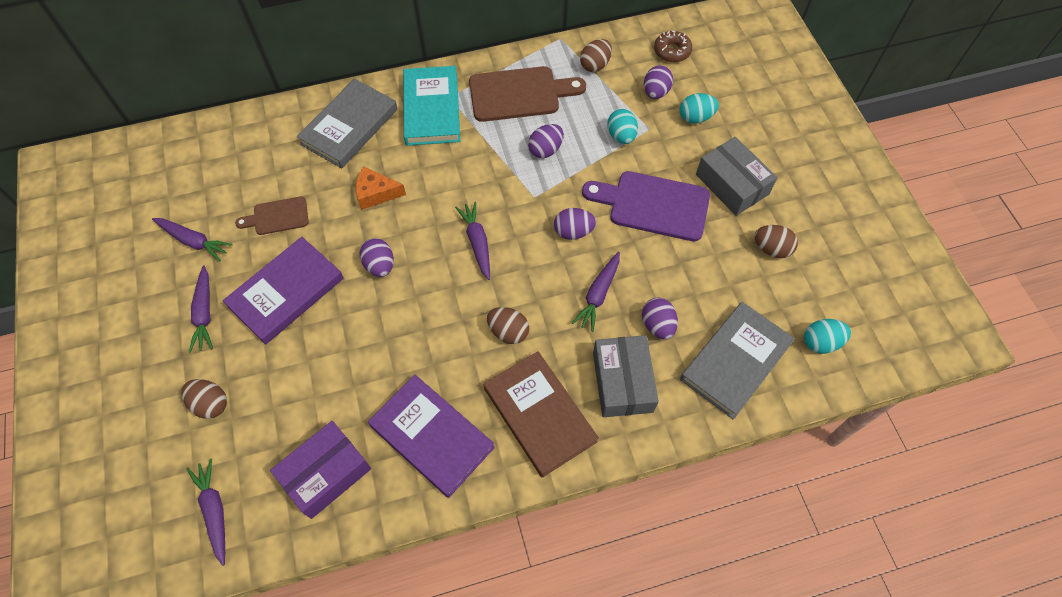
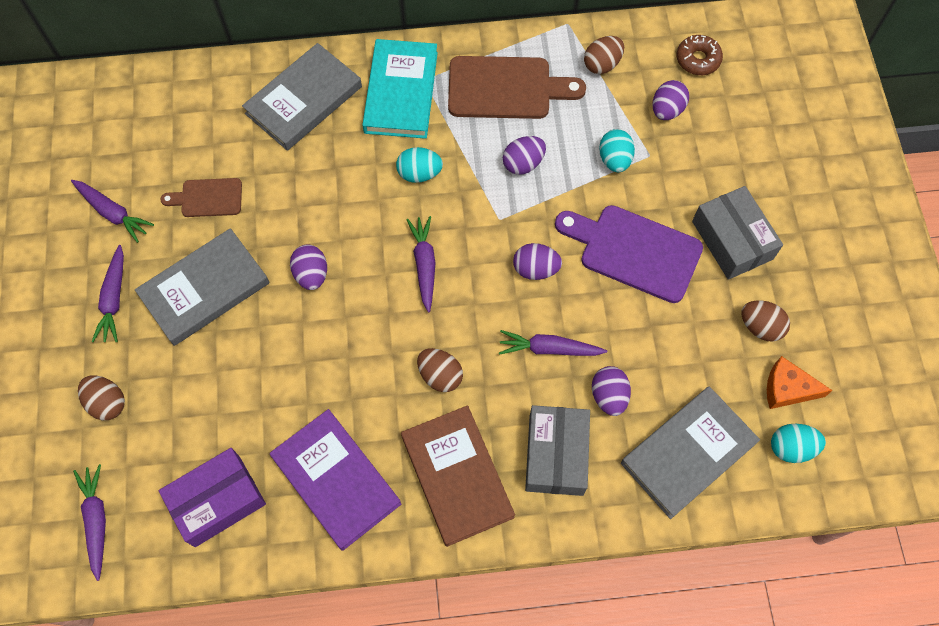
camera: 10 degrees right, 5 degrees up
purple book [223,237,344,345] -> grey book [135,228,270,346]
orange cheese [356,167,406,210] -> orange cheese moved to [767,356,833,409]
purple carrot [572,251,620,332] -> purple carrot turned 60 degrees clockwise [499,330,607,356]
turquoise egg [680,93,719,124] -> turquoise egg moved to [396,147,443,183]

